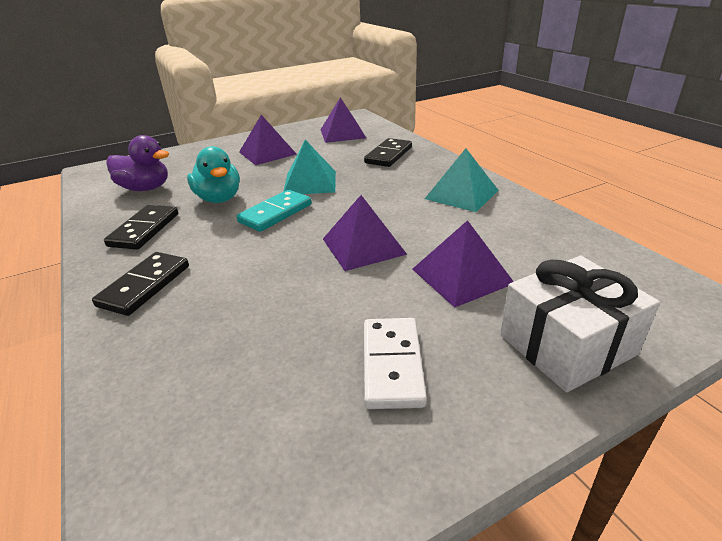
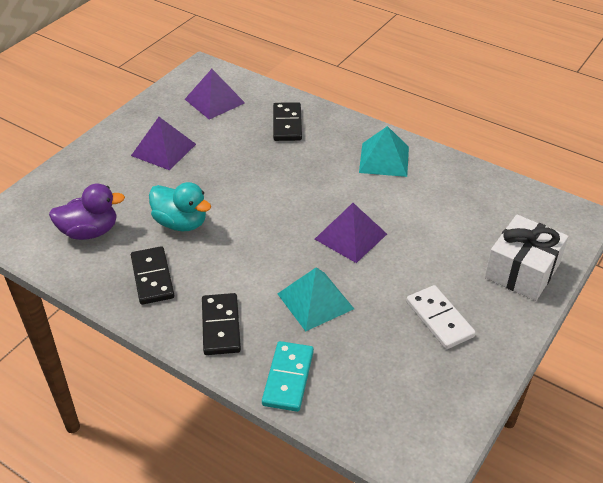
camera: 30 degrees left, 10 degrees up
turquoise domino [236,190,312,232] -> turquoise domino moved to [262,341,314,412]
turquoise pyramid [283,140,336,194] -> turquoise pyramid moved to [277,267,354,331]
purple pyramid [412,220,514,307] -> none

